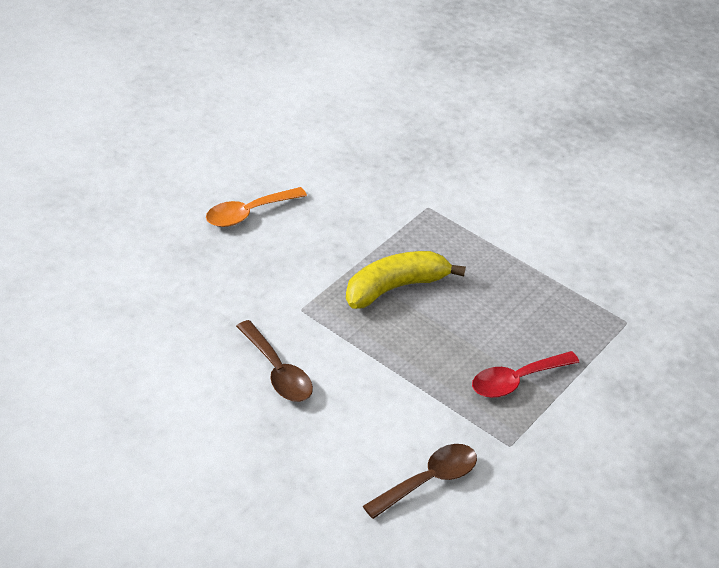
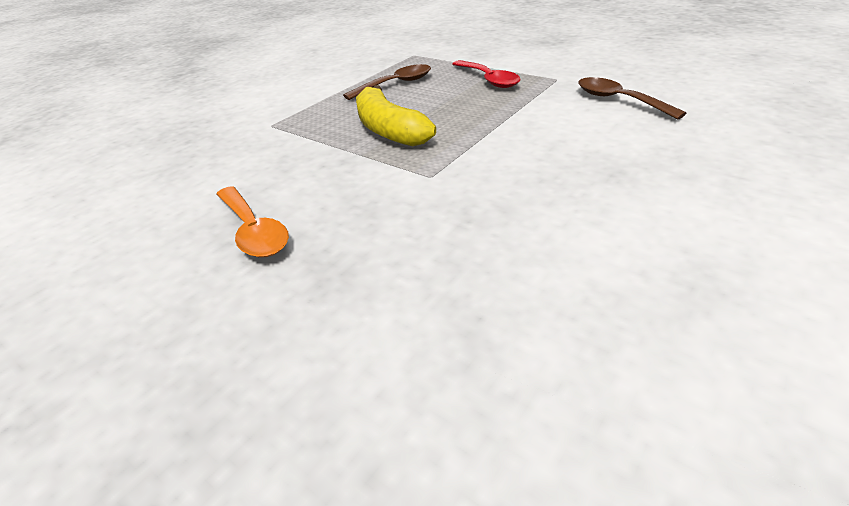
camera: 85 degrees left, 5 degrees down
brown spoon [236,320,313,402] -> brown spoon moved to [343,64,431,100]

